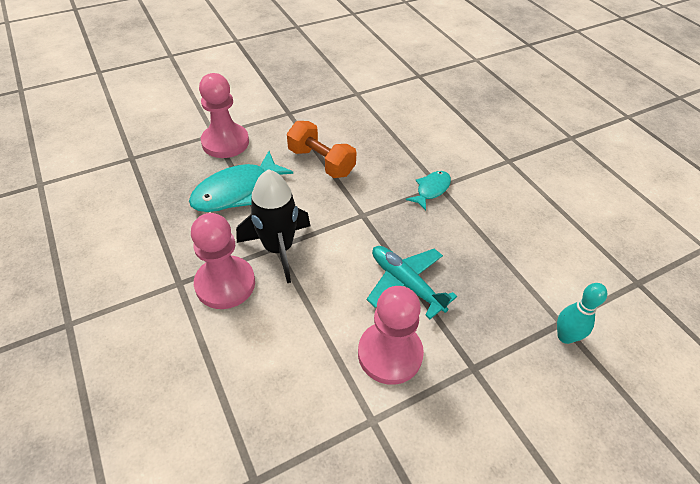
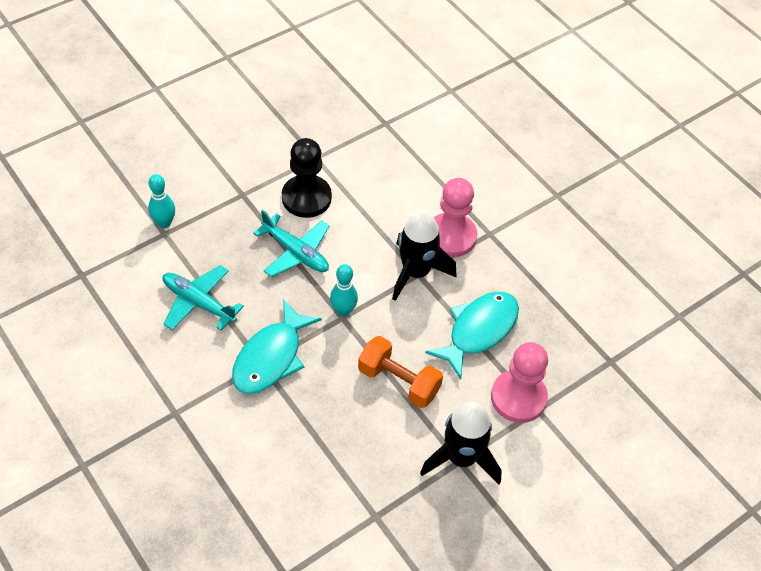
camera: 170 degrees right, 5 degrees up
pink pawn [358,286,424,385] -> black pawn [282,138,332,218]
turquoise fish [406,171,451,211] -> turquoise fish [232,299,322,394], size x1.80
none -> turquoise plane [163,265,244,331]
none -> turquoise bowling pin [330,264,358,316]
none -> black rocket [420,402,502,485]

